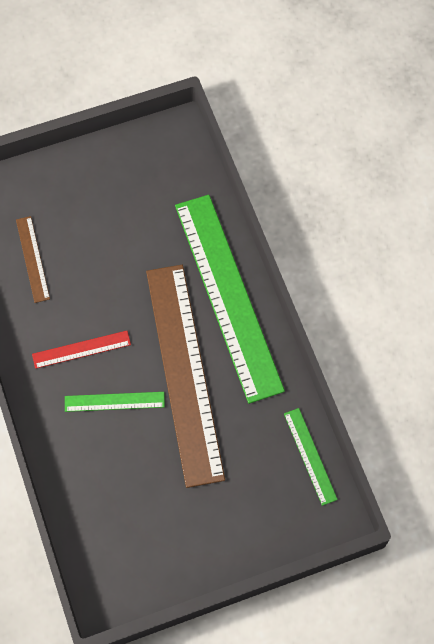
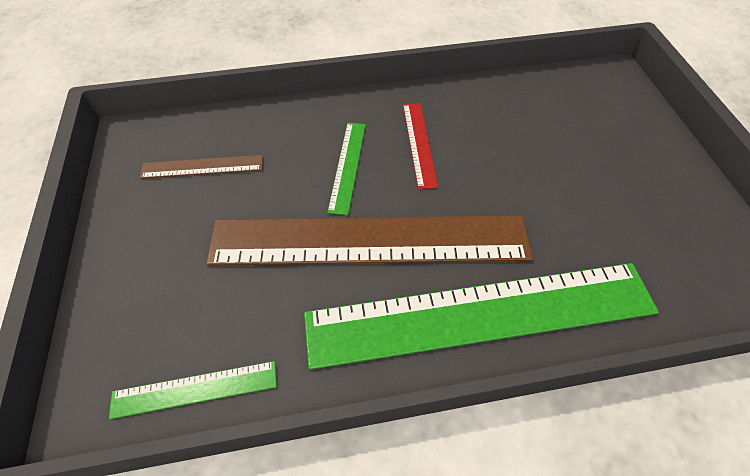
camera: 100 degrees right, 10 degrees down
brown ruler [16,216,50,303] -> brown ruler moved to [140,155,263,179]

